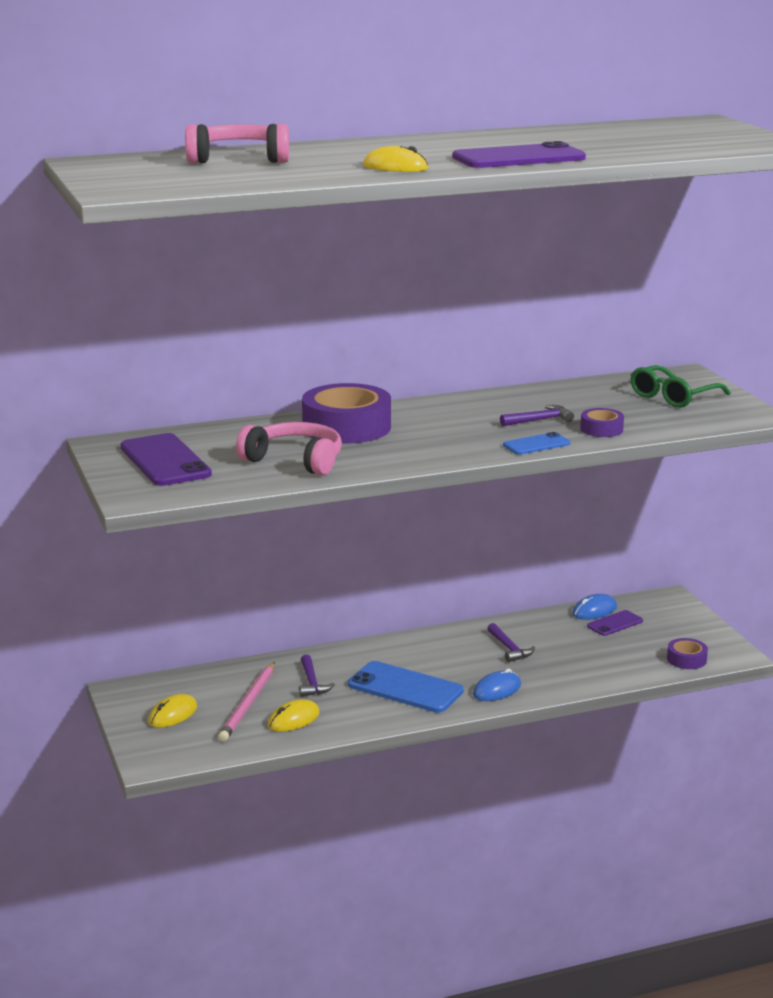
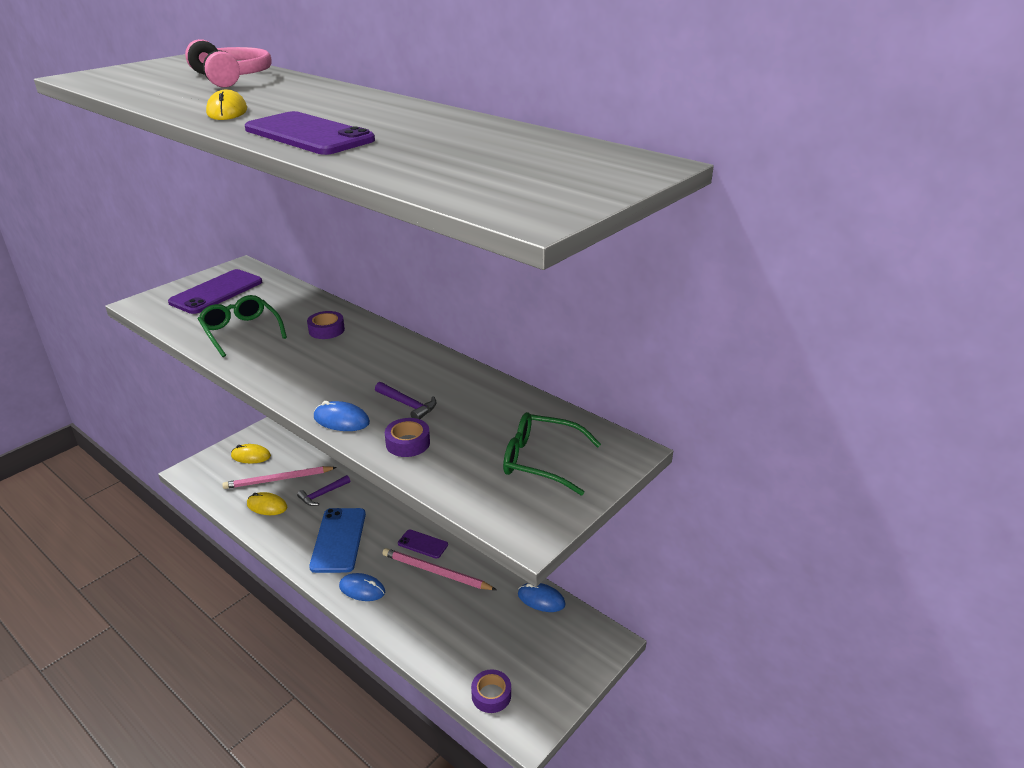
camera: 60 degrees right, 10 degrees up
pink headphones [236,422,342,475] -> green glasses [198,295,287,357]
purple tape [302,383,391,443] -> purple tape [307,311,345,339], size x0.48
purple hammer [487,623,535,662] -> pink pencil [382,548,496,590]
blue phone [503,432,570,455] -> blue mouse [314,401,370,431]
purple phone [587,610,643,636] -> purple phone moved to [398,530,448,559]

